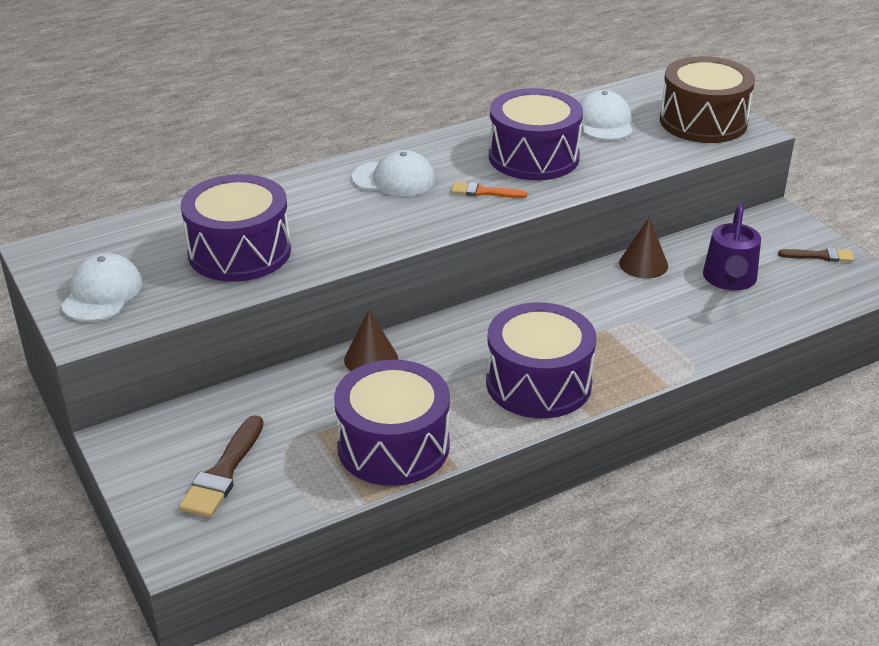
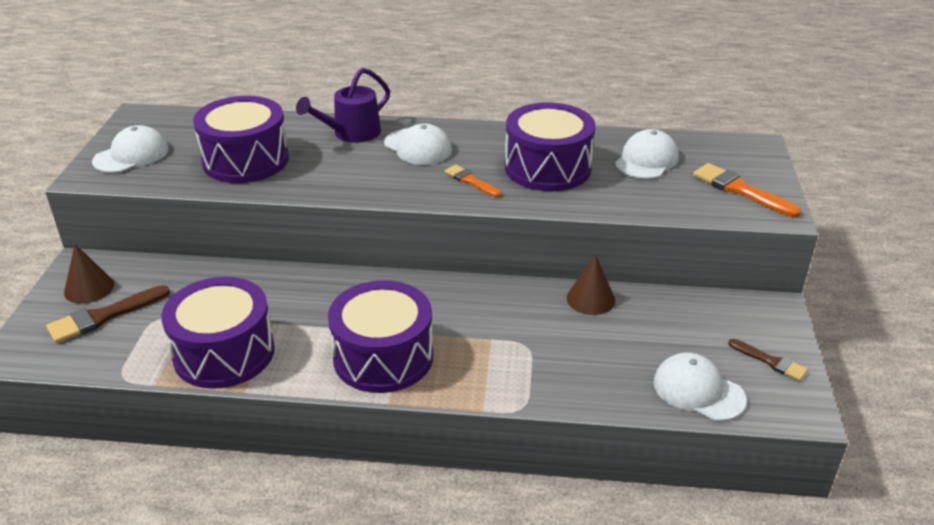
camera: 35 degrees right, 0 degrees up
brown cone [344,310,398,371] -> brown cone moved to [64,244,114,304]
brown drum [660,56,755,143] -> orange brush [693,163,801,217]
purple watering can [703,204,761,291] -> purple watering can moved to [296,68,390,143]
none -> white cap [653,352,747,421]

